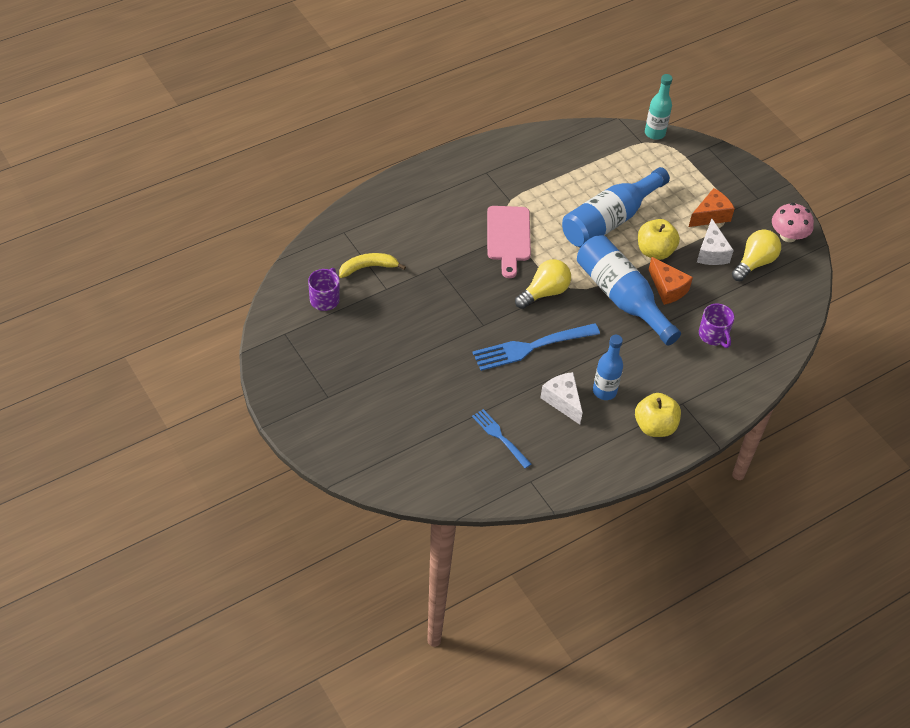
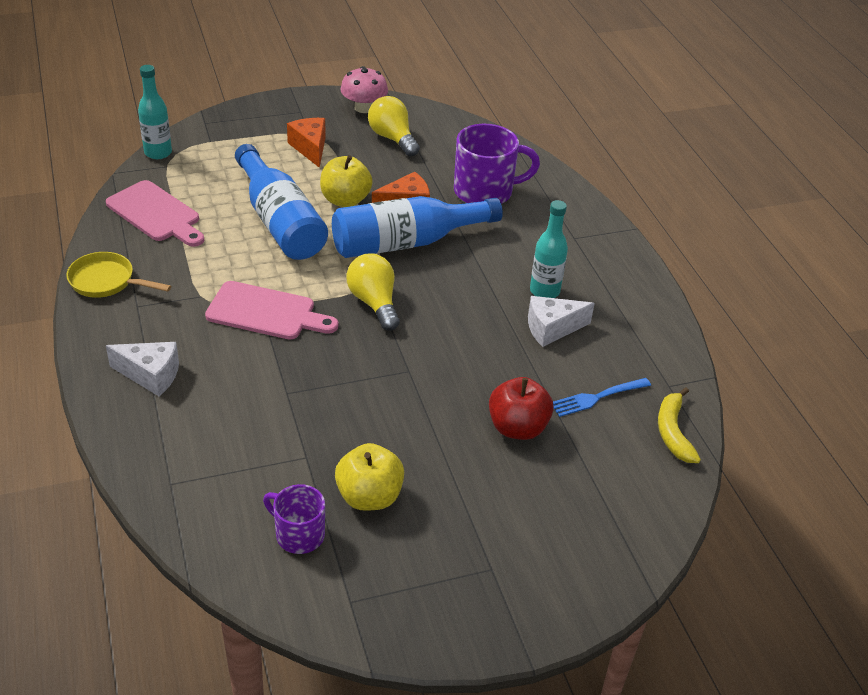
camera: 75 degrees left, 10 degrees down
yellow banana [339,253,406,278] -> yellow banana moved to [658,387,701,463]
blue fork [473,323,600,371] -> none
blue bottle [593,335,623,400] -> turquoise bottle [530,200,568,298]
yellow apple [635,393,681,437] -> yellow apple moved to [335,443,404,511]
white cheese [697,219,734,265] -> white cheese moved to [106,342,179,396]
purple mug [699,304,735,348] -> purple mug [454,124,540,204], size x1.68
none -> yellow pan [66,252,171,298]
none -> pink cutting board [106,180,204,247]
none -> red apple [489,377,554,440]

